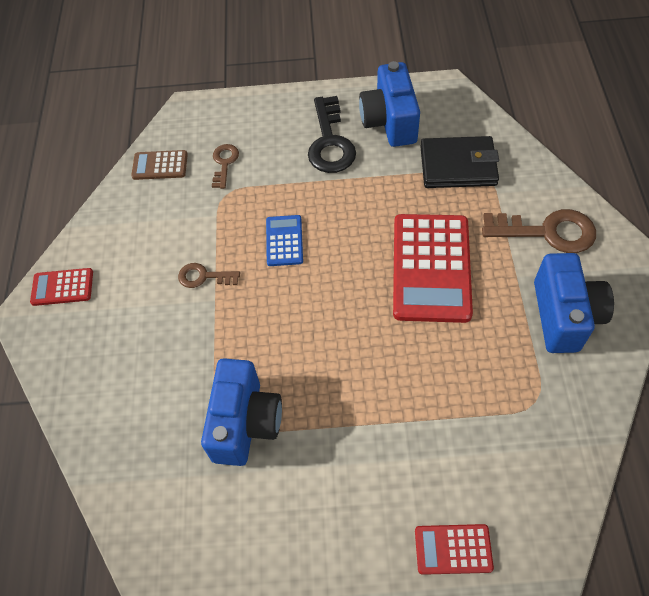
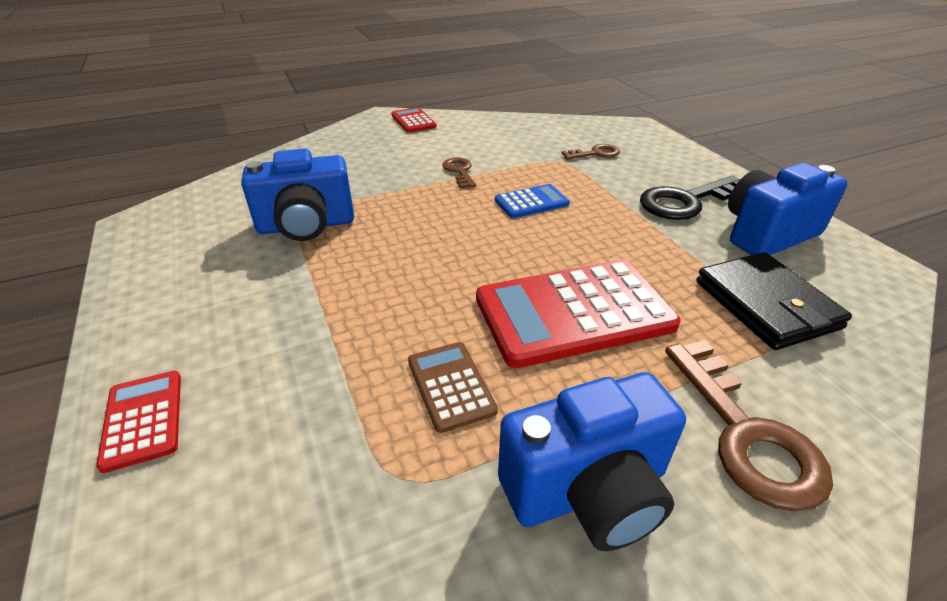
camera: 65 degrees right, 20 degrees down
brown calculator [131,150,188,180] -> brown calculator moved to [408,342,498,433]

